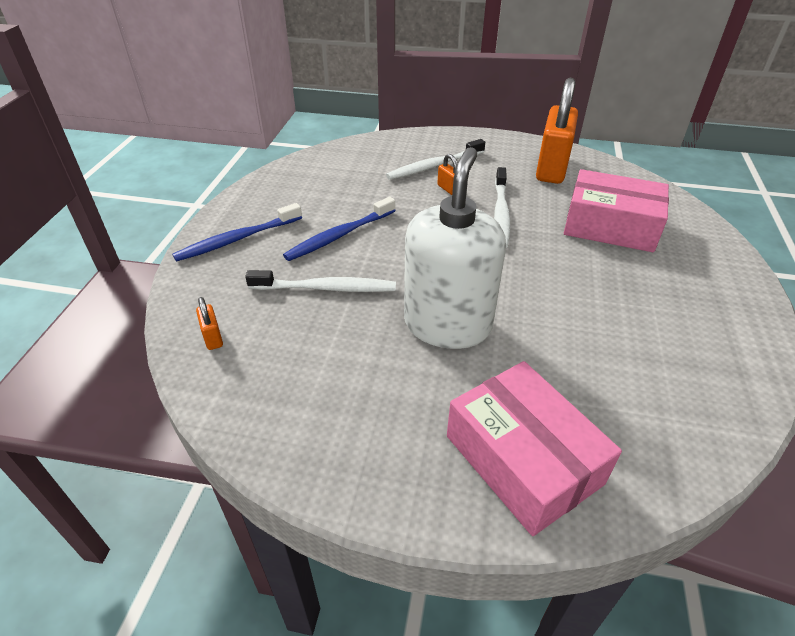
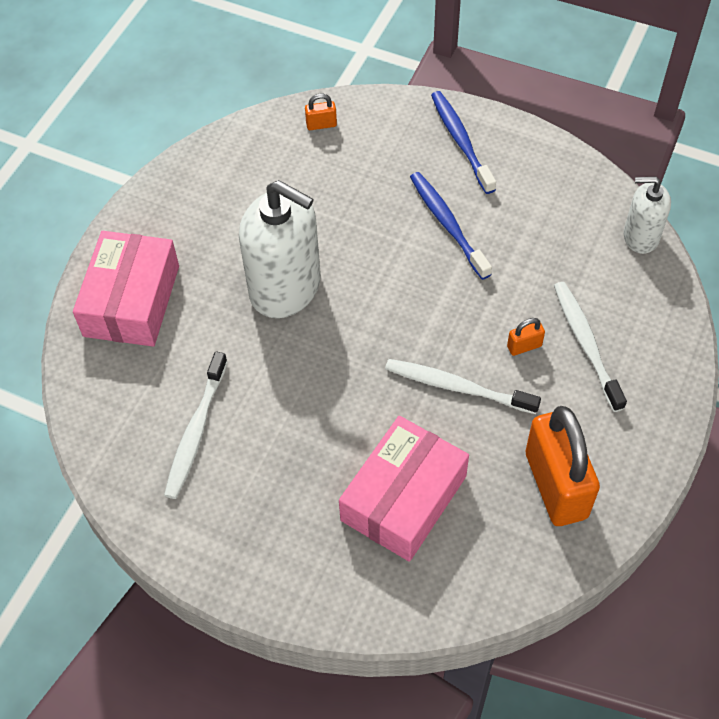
camera: 105 degrees right, 15 degrees up
white toothbrush [245,270,396,292] -> white toothbrush moved to [164,351,228,499]
pink box [447,361,622,536] -> pink box turned 60 degrees counterclockwise [73,231,179,347]
orange padlock [536,78,578,184] -> orange padlock turned 45 degrees clockwise [526,406,600,526]
none -> white soap dispenser [624,177,671,254]

